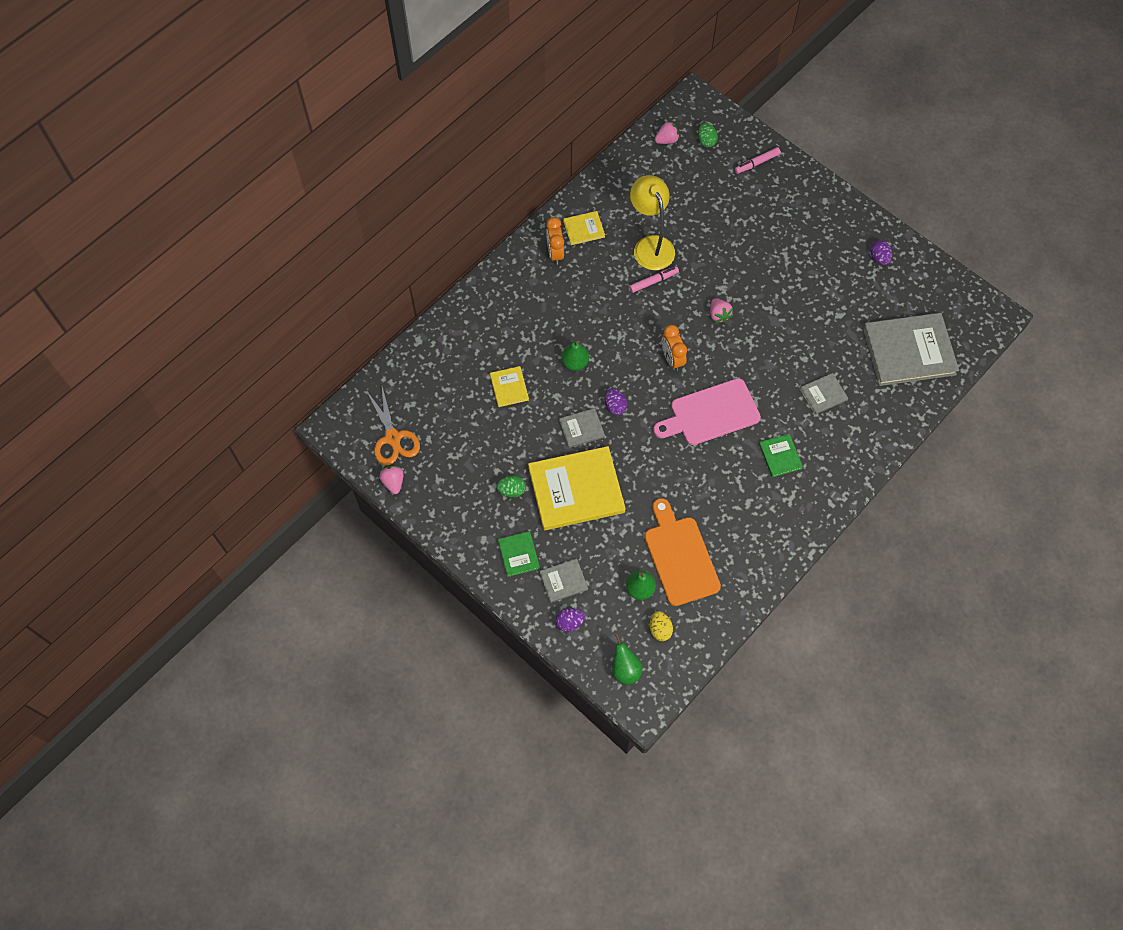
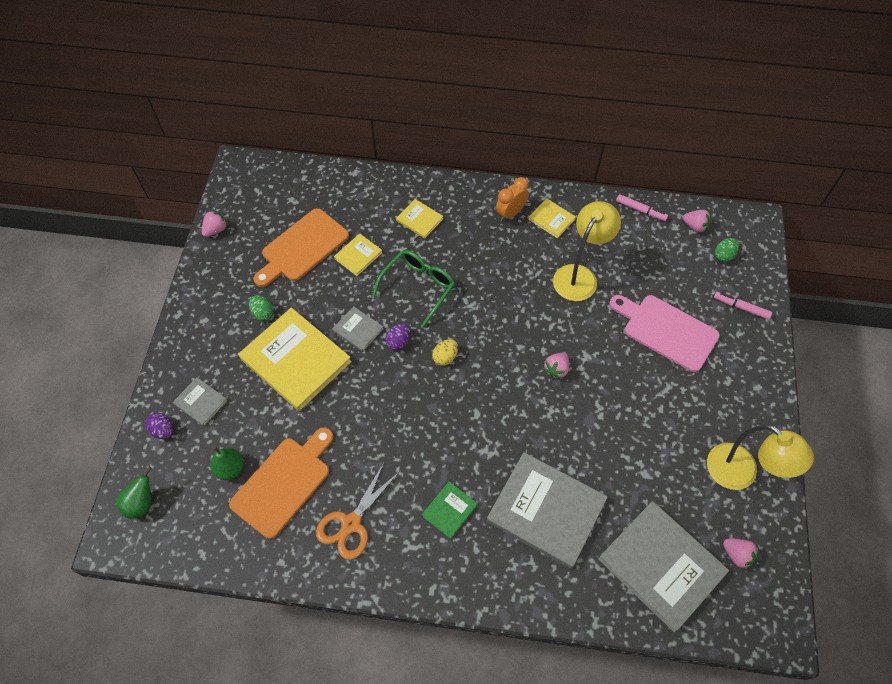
camera: 55 degrees right, 5 degrees down
orange scissors [366,387,420,465] -> orange scissors moved to [316,463,400,560]
green book [498,531,540,577] -> none
green pear [561,341,589,371] -> green glasses [372,250,455,328]
pink marker [629,266,679,293] -> pink marker moved to [616,194,668,221]
yellow egg [650,611,673,641] -> yellow egg moved to [432,339,458,366]
pink cutting board [653,378,761,445] -> pink cutting board moved to [610,295,720,372]
orange clock [662,325,687,371] -> none
grey book [800,373,848,415] -> grey book [487,452,608,569], size x2.15
purple egg [871,241,892,265] -> yellow lamp [707,424,814,490]
none -> orange cutting board [253,208,349,287]
none -> yellow book [396,199,443,239]
none -> pink strawberry [723,539,758,570]

